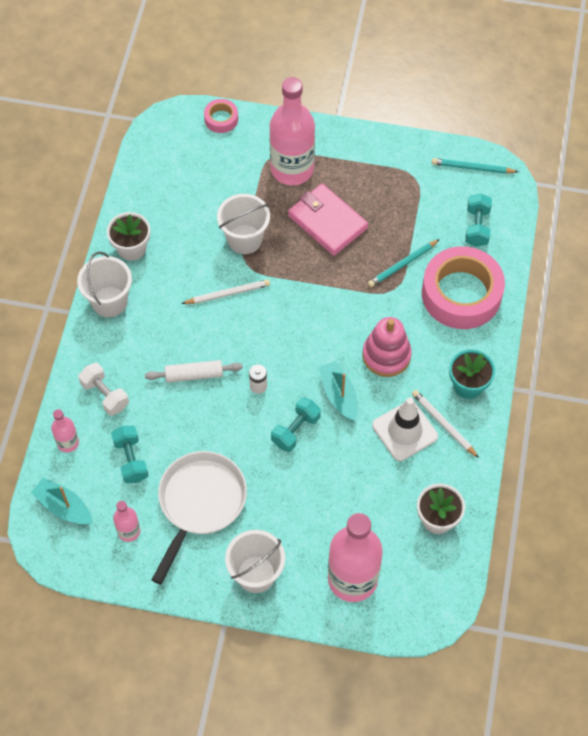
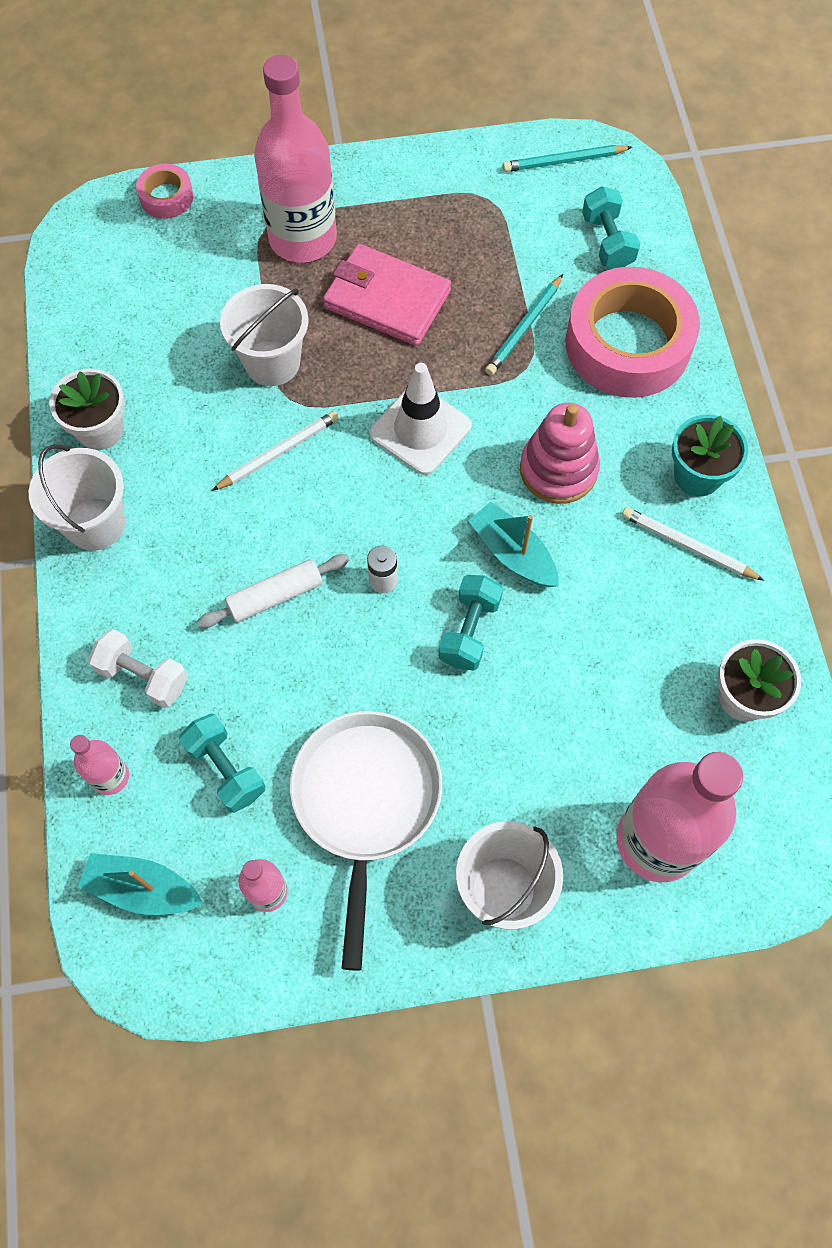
camera: 20 degrees left, 5 degrees up
white traffic cone [372,397,438,461] -> white traffic cone moved to [369,363,472,475]

